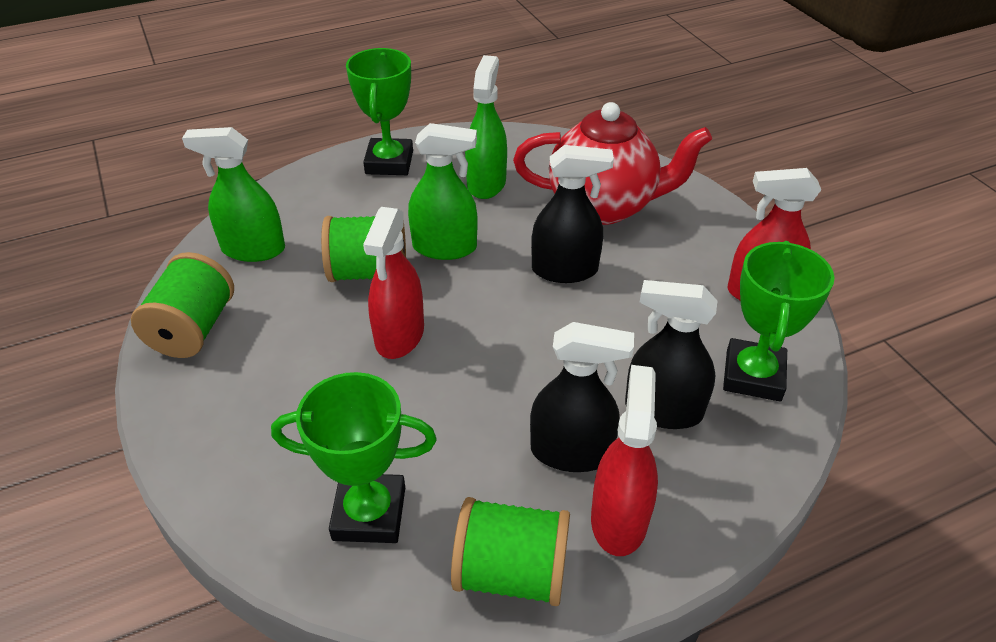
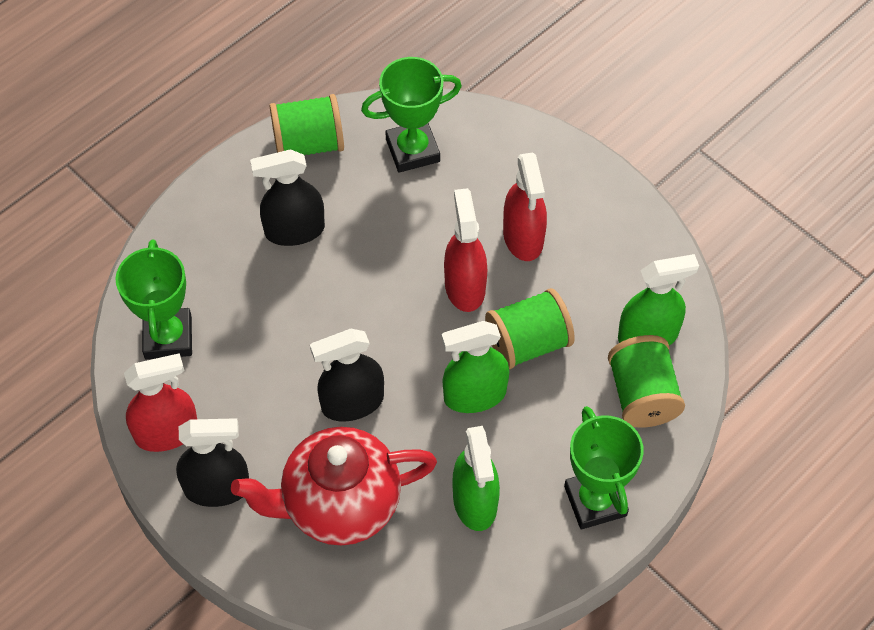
camera: 160 degrees right, 15 degrees up
green spool [131,252,234,358] -> green spool moved to [608,335,685,428]
red spray bottle [591,365,658,556] -> red spray bottle moved to [503,152,547,261]
black spray bottle [625,280,717,429] -> black spray bottle moved to [176,418,249,507]

